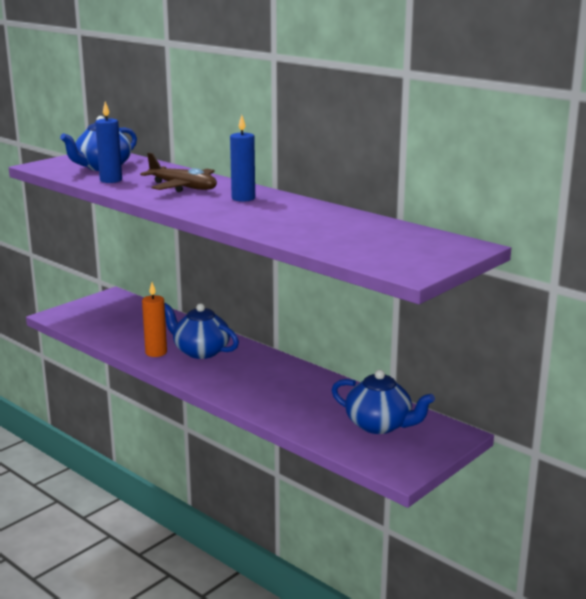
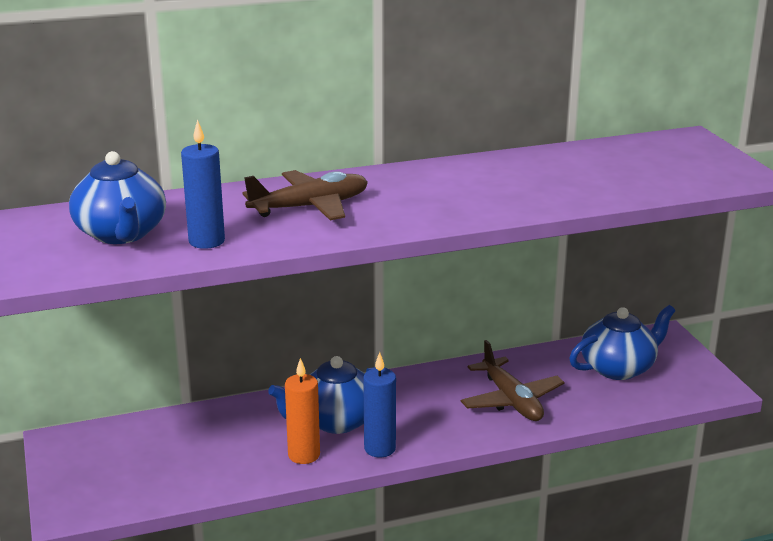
camera: 60 degrees left, 5 degrees up
blue candle [230,115,255,202] -> blue candle moved to [363,352,396,457]
none -> brown plane [461,340,565,421]

